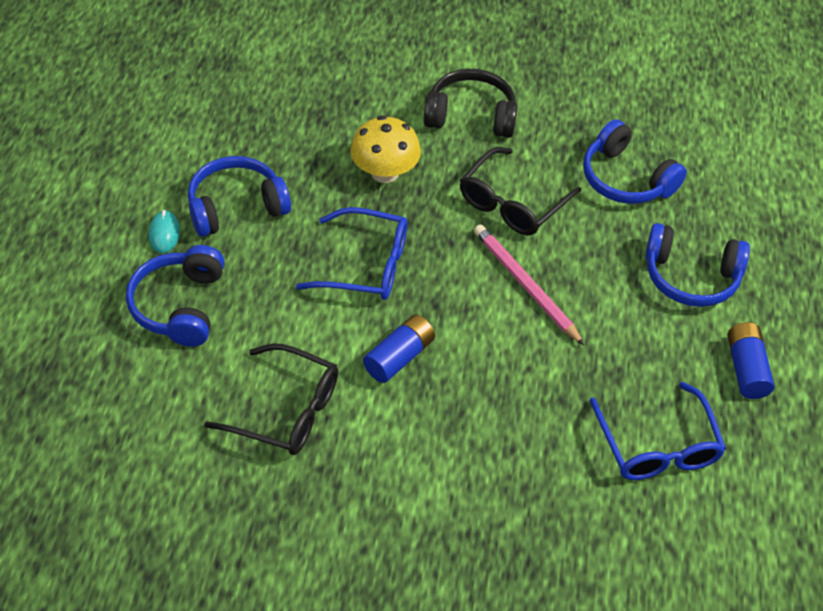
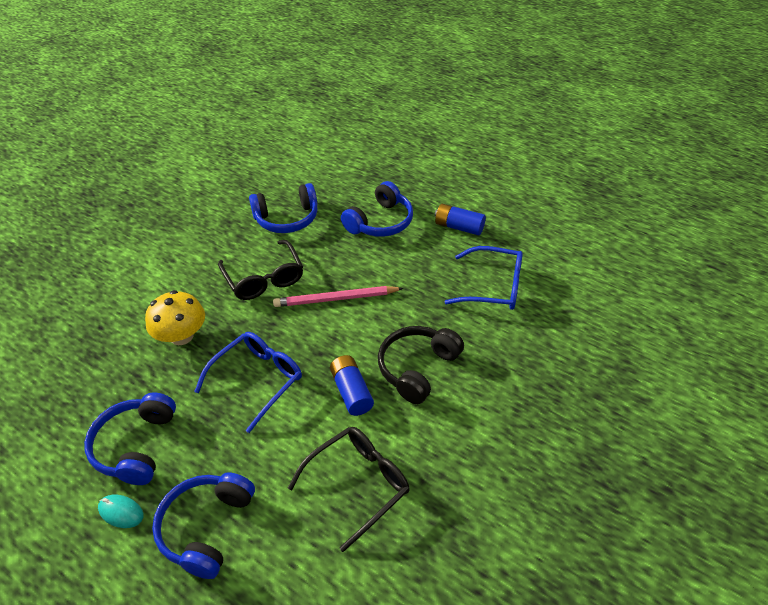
camera: 60 degrees left, 5 degrees down
blue headphones [126,245,225,347] -> blue headphones turned 75 degrees clockwise [152,472,255,579]
black headphones [424,69,517,138] -> black headphones moved to [378,326,464,404]

